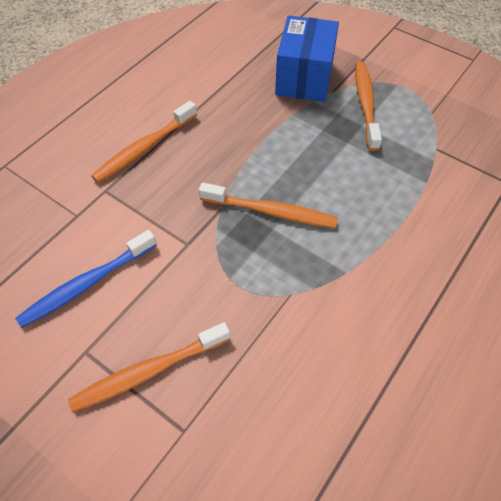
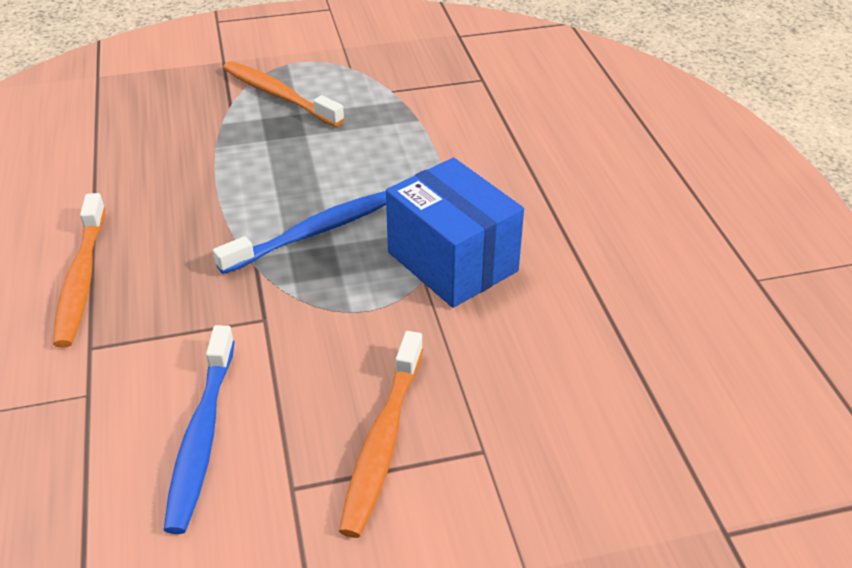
camera: 50 degrees left, 15 degrees down
orange toothbrush [199,182,338,228] -> blue toothbrush [213,191,386,274]
blue box [275,16,339,102] -> blue box moved to [386,158,524,308]

